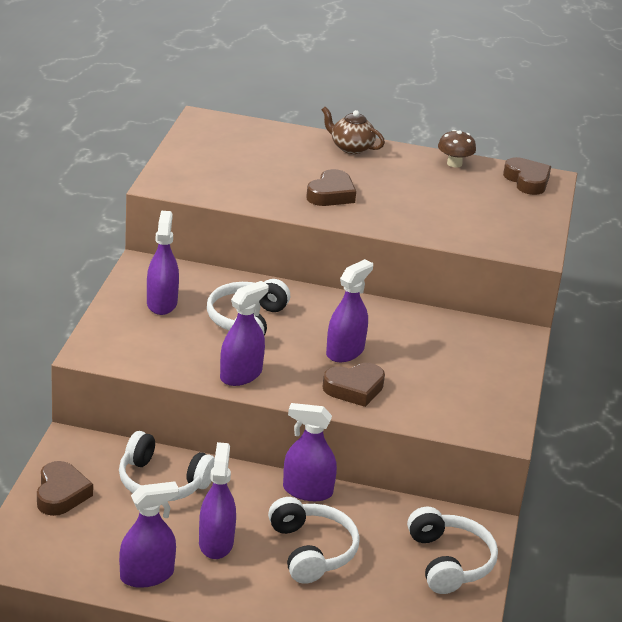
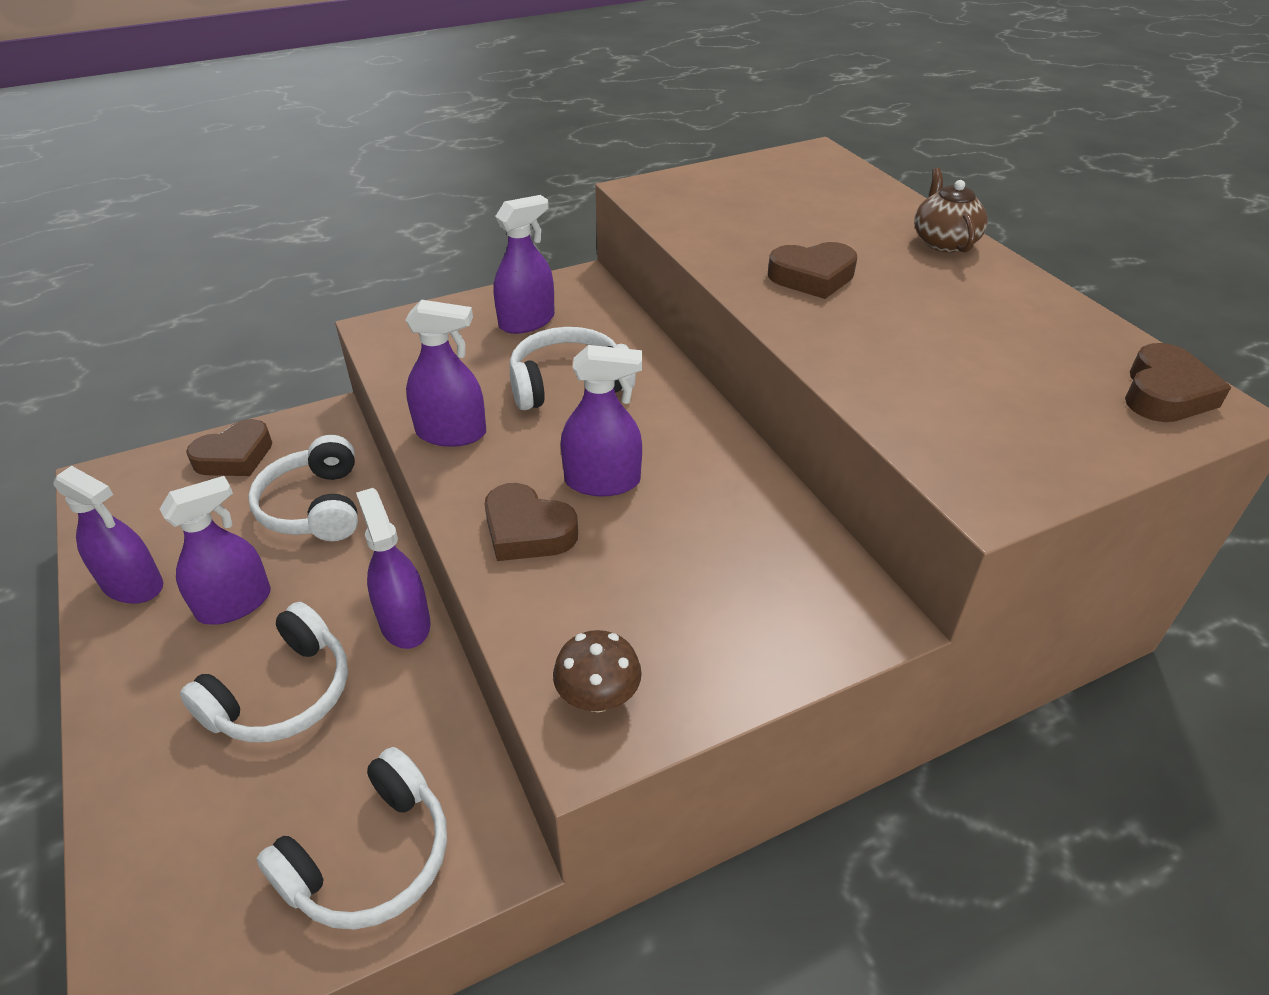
camera: 55 degrees right, 10 degrees up
brown mushroom [438,130,476,168] -> brown mushroom moved to [553,630,642,712]

